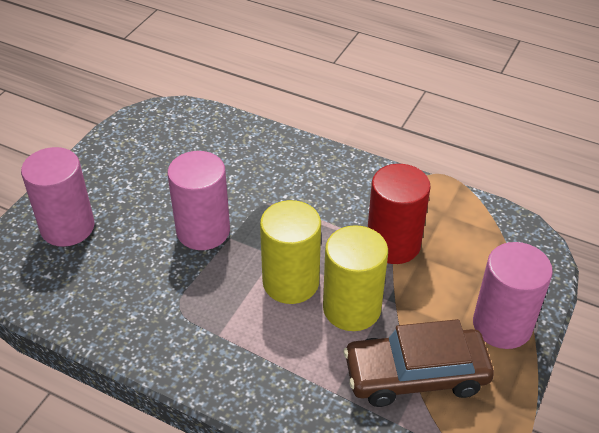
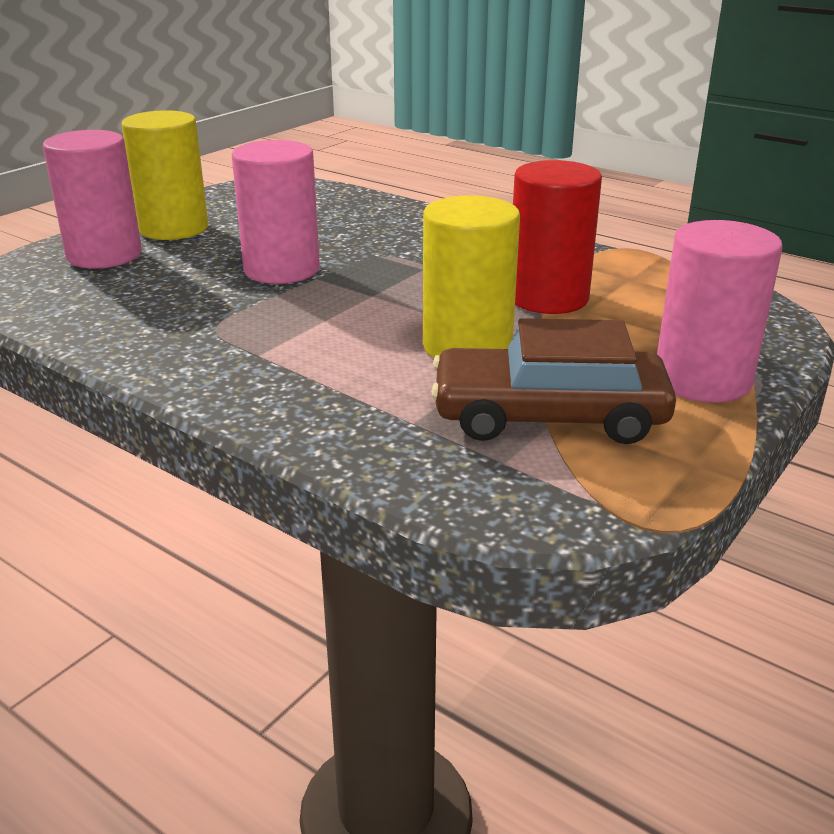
camera: 10 degrees right, 15 degrees down
yellow cylinder [260,200,321,304] -> yellow cylinder moved to [121,110,208,240]

